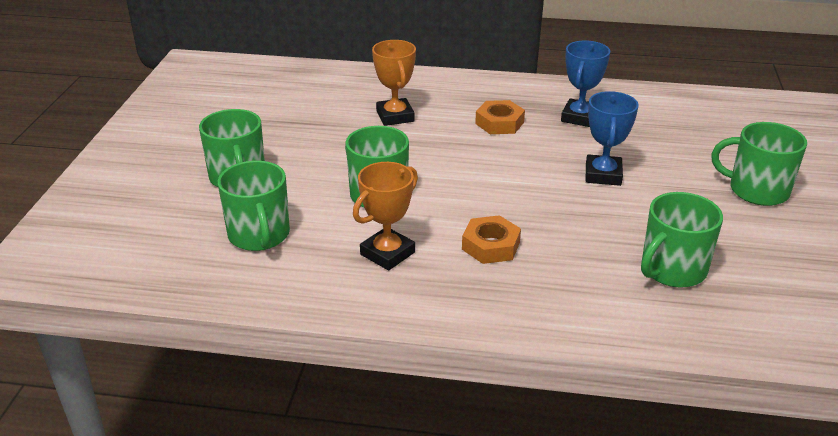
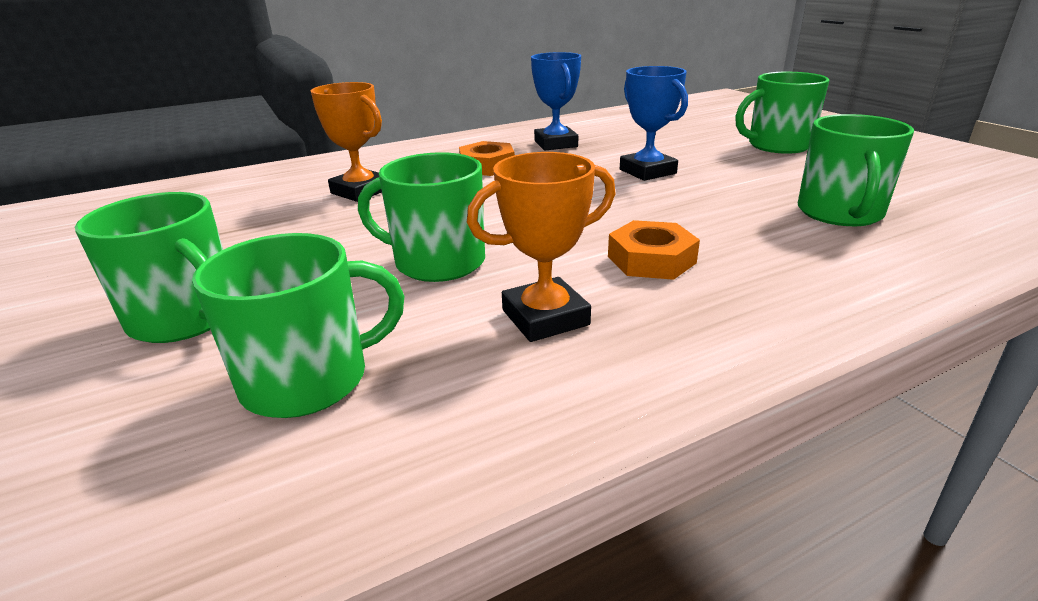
camera: 35 degrees left, 5 degrees down
green mug [218,161,290,251] -> green mug turned 60 degrees counterclockwise [192,233,404,418]
orange trophy [353,162,418,271] -> orange trophy turned 60 degrees clockwise [467,152,615,342]

